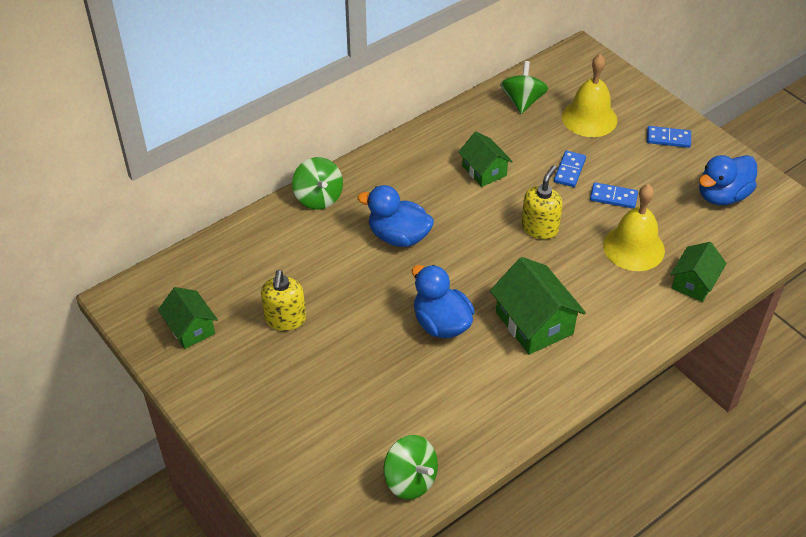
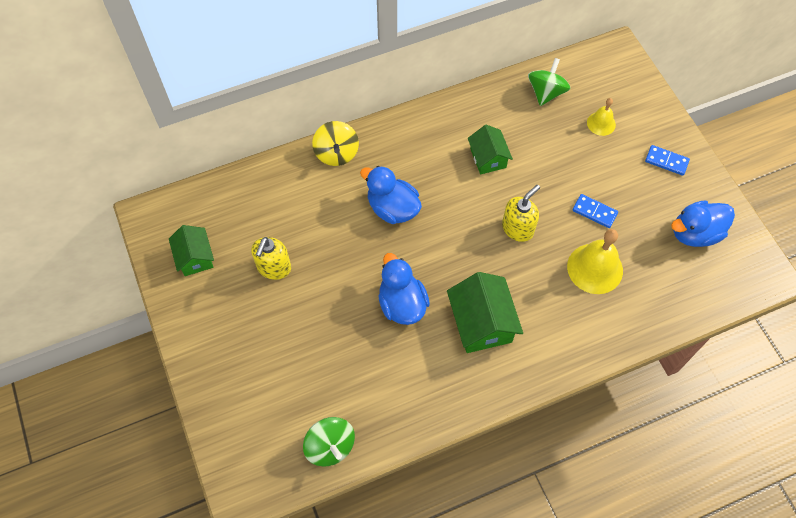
camera: 15 degrees right, 15 degrees up
green spinning top [292,157,343,210] -> yellow spinning top [312,121,359,166]
blue domino [554,151,586,187] -> none
yellow bell [562,54,617,137] -> yellow bell [587,98,616,136], size x0.56
green house [670,242,727,302] -> none

